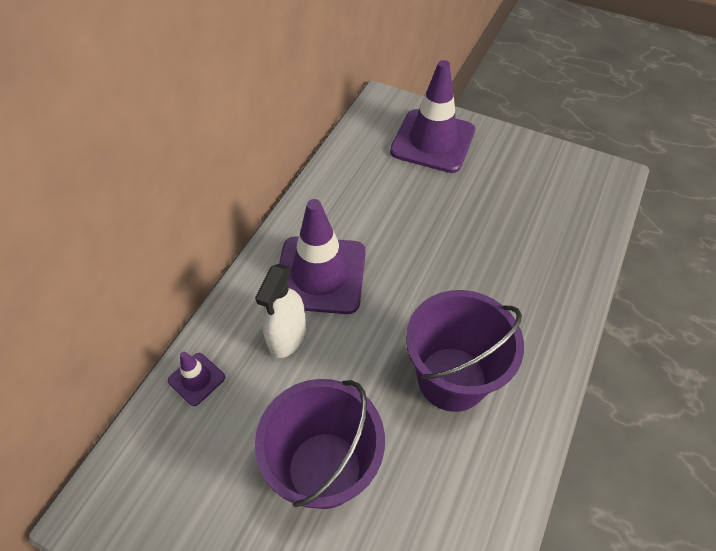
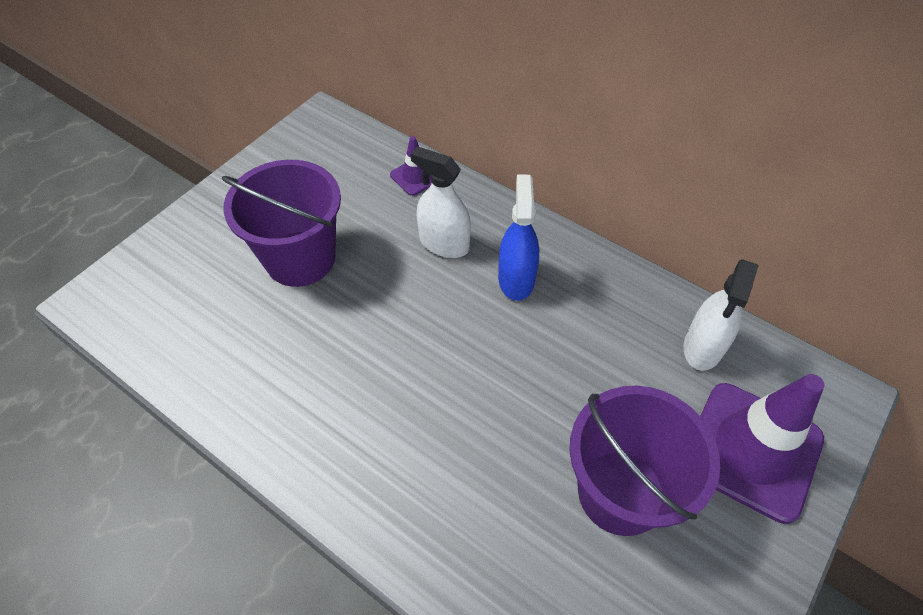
camera: 100 degrees right, 0 degrees up
purple traffic cone [279,199,366,314] -> blue spray bottle [498,174,539,301]
purple bucket [406,290,524,412] -> purple bucket moved to [569,386,720,536]
none -> white spray bottle [683,259,759,371]

